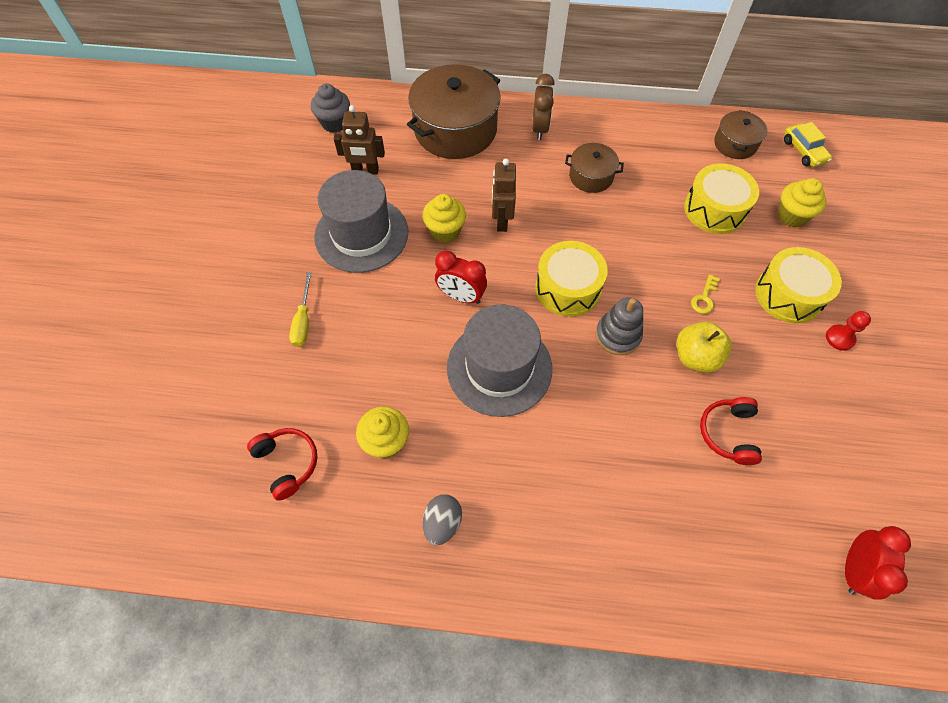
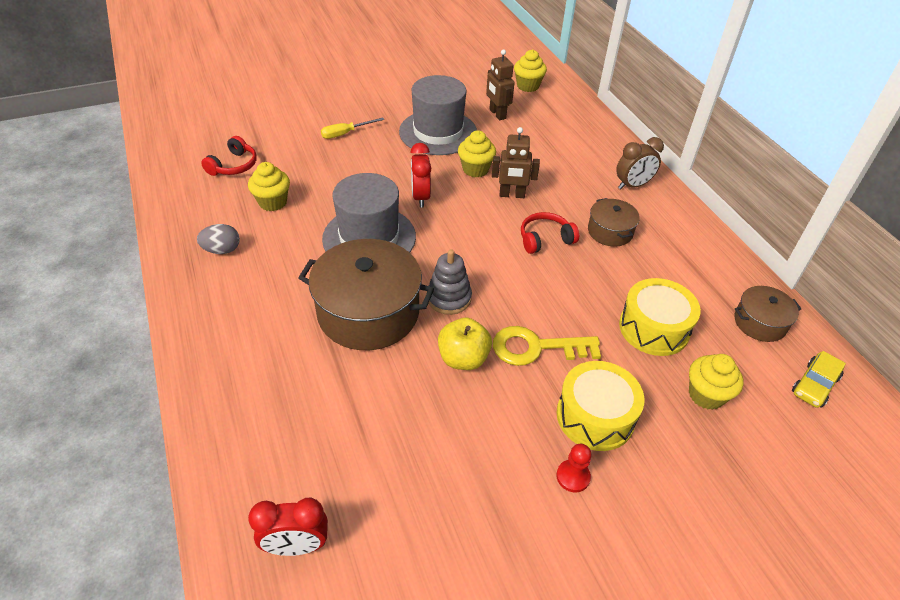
camera: 60 degrees right, 15 degrees down
grey cupcake [311,84,350,132] -> yellow cupcake [514,49,547,92]
brown pot [407,64,501,159] -> brown pot moved to [298,239,434,350]
brown robot [492,159,516,232] -> brown robot turned 150 degrees counterclockwise [492,127,540,198]
yellow drum [535,241,608,317] -> none
yellow key [691,274,720,314] -> yellow key [493,326,601,366], size x2.05
red headphones [700,397,762,465] -> red headphones moved to [521,212,579,254]

